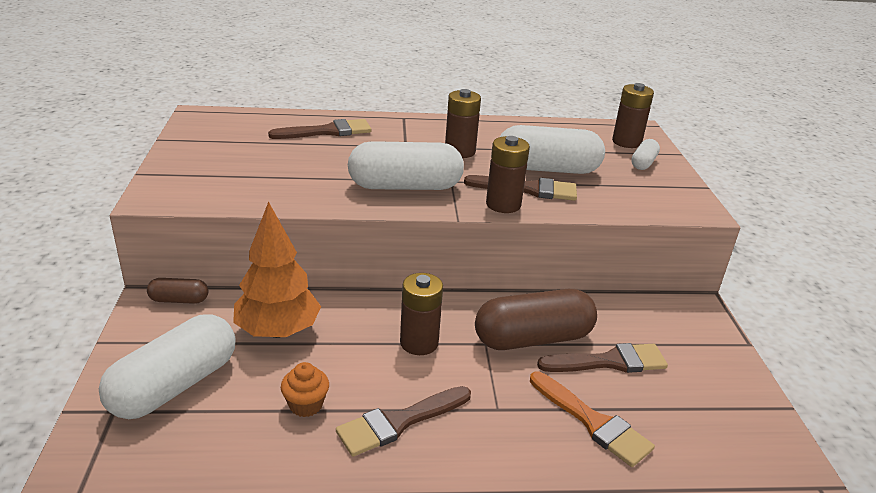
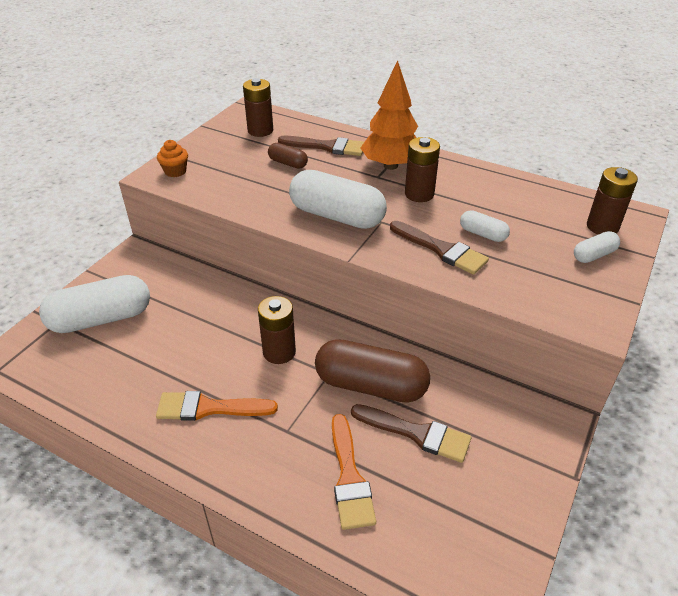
camera: 35 degrees right, 10 degrees up
brown capsule [147,278,209,304] -> brown capsule moved to [268,143,308,169]
orange tree [233,201,321,338] -> orange tree moved to [360,60,418,170]
orange cupcake [281,362,329,417] -> orange cupcake moved to [157,140,188,177]
brown brush [336,386,471,457] -> orange brush [156,391,278,421]
brown battery [486,136,530,213] -> brown battery moved to [243,78,273,137]
white capsule [500,125,605,174] -> white capsule [460,210,510,242], size x0.48

